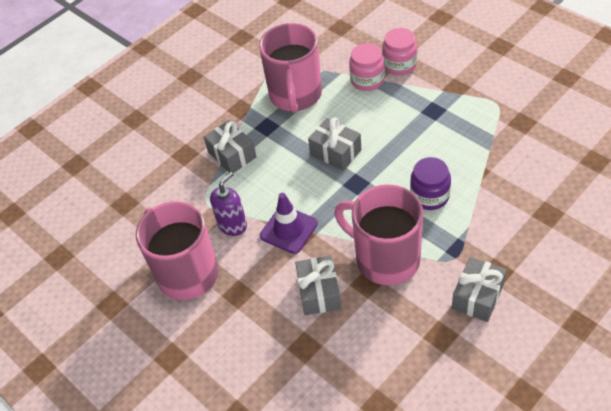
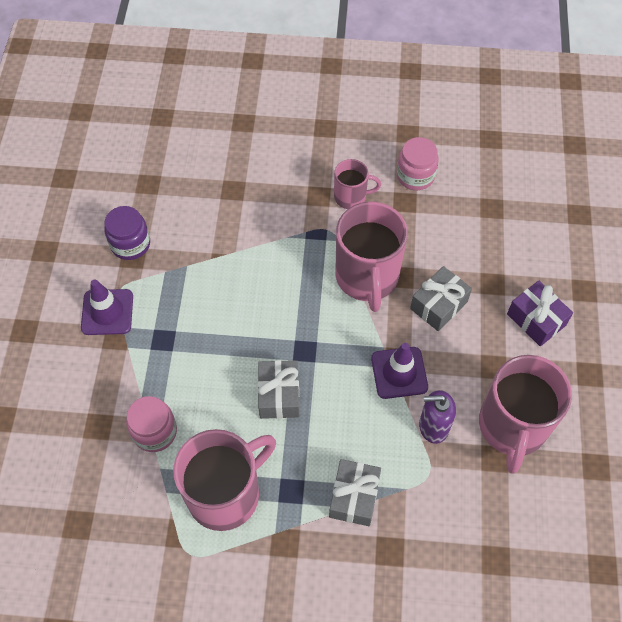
camera: 135 degrees left, 10 degrees up
pink jar [382,28,417,75] -> pink jar moved to [397,137,439,190]
purple jar [410,157,451,210] -> purple jar moved to [104,206,150,260]
grey gift [452,257,507,322] -> pink mug [334,159,381,209]
none -> purple traffic cone [81,279,133,335]
none -> purple gift [507,281,573,346]

